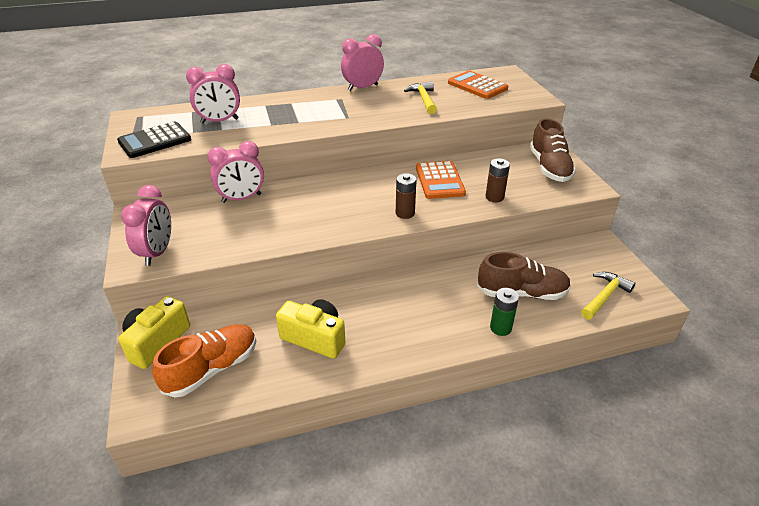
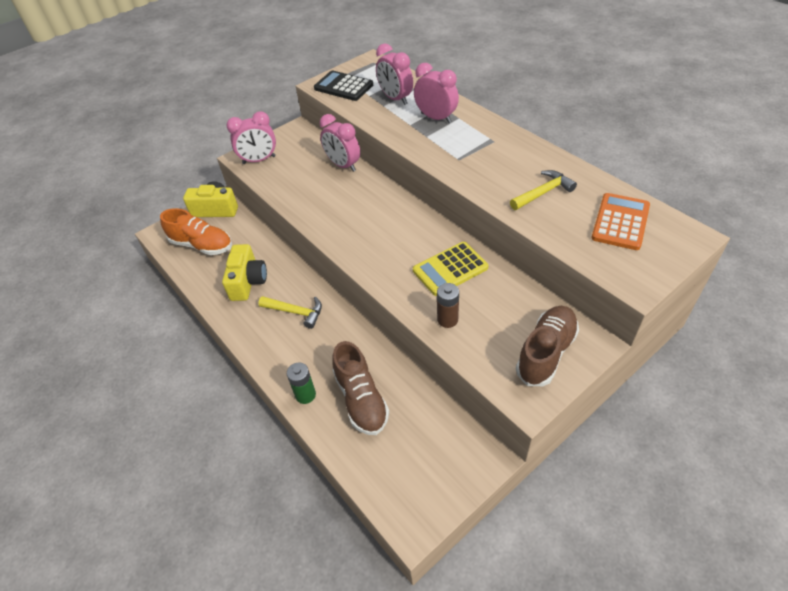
camera: 70 degrees right, 10 degrees up
pink clock [341,34,384,91] -> pink clock moved to [414,63,459,123]
brown battery [396,173,417,219] -> none
orange calculator [416,161,466,199] -> yellow calculator [413,242,488,296]
brown shoe [530,118,576,182] -> brown shoe turned 150 degrees clockwise [516,306,579,386]
yellow hammer [581,272,635,320] -> yellow hammer moved to [258,296,322,329]

